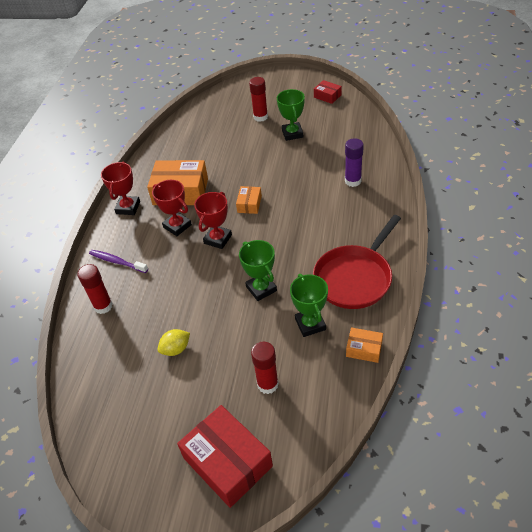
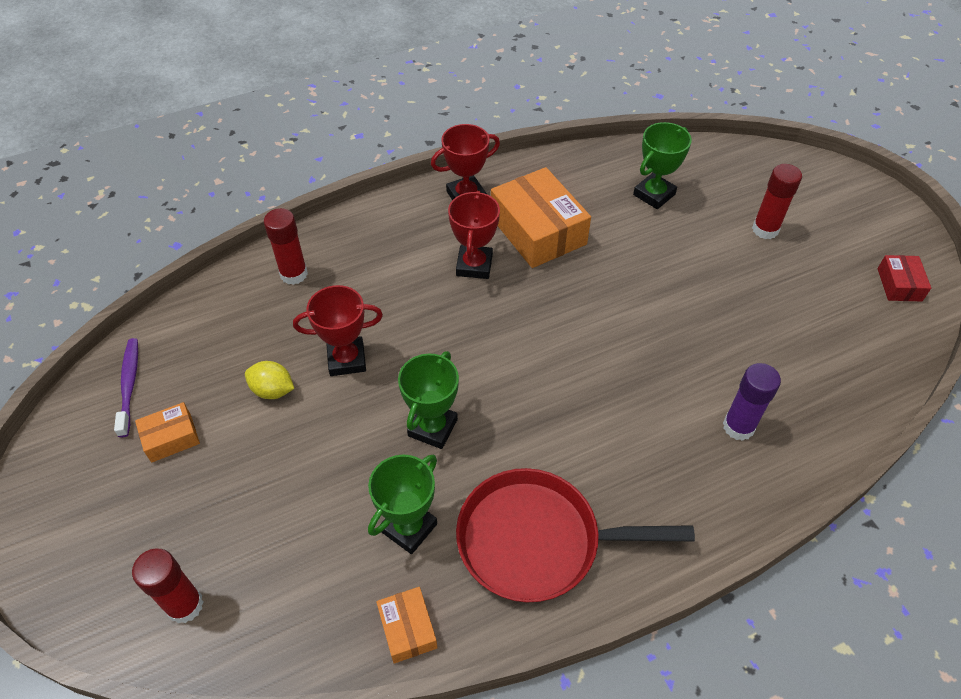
camera: 50 degrees right, 5 degrees up
purple toothbrush [89,250,148,273] -> purple toothbrush moved to [114,338,138,437]
red box [177,405,273,508] -> none
red trophy [194,192,232,249] -> red trophy moved to [293,285,383,376]
orange box [236,186,262,214] -> orange box moved to [135,402,200,463]
red glue stick [251,342,279,394] -> red glue stick moved to [132,548,203,623]
green trophy [277,89,305,141] -> green trophy moved to [633,122,692,209]

